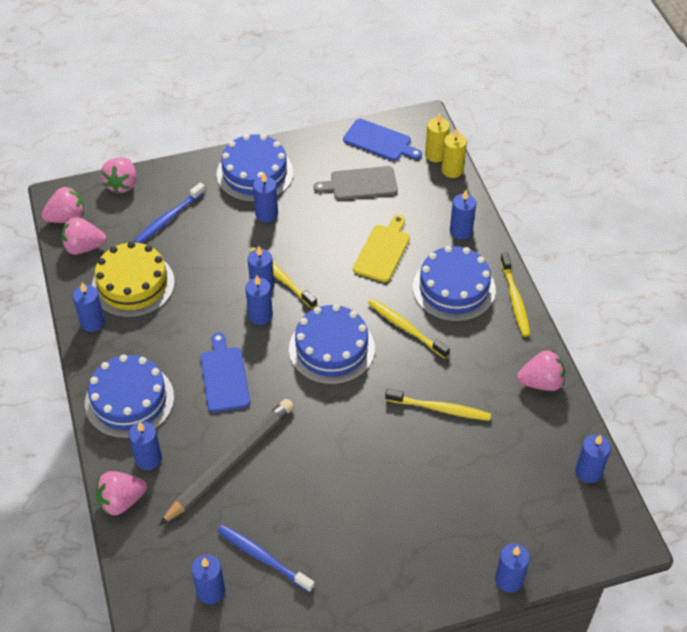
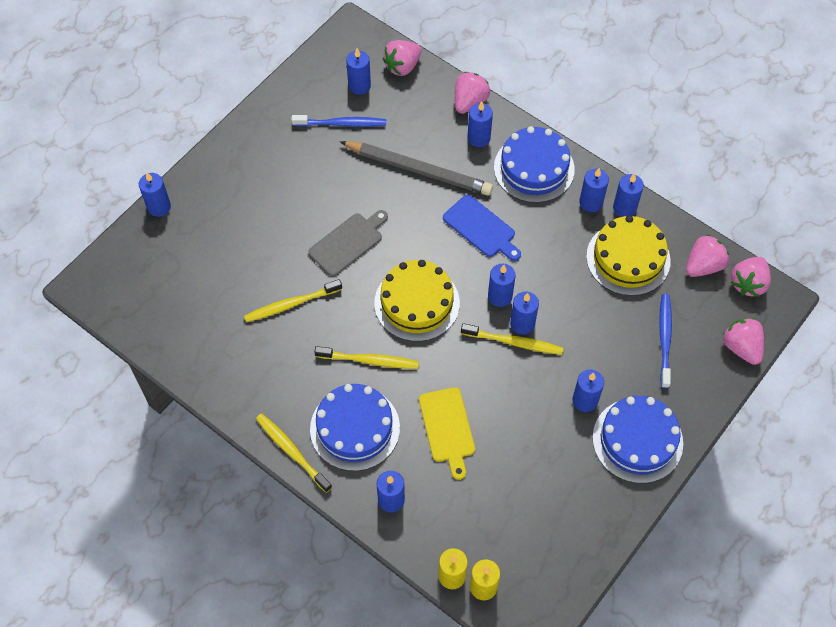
camera: 145 degrees right, 10 degrees up
grey pencil [159,399,294,526] -> grey pencil turned 75 degrees counterclockwise [340,141,493,196]
blue cake [289,304,375,385] -> yellow cake [374,260,460,342]
grey cutting board [314,166,398,200] -> grey cutting board moved to [309,210,388,276]
blue cutting board [343,119,422,161] -> none
pink strawberry [517,350,565,391] -> pink strawberry moved to [383,40,422,76]
blue candle [575,435,611,483] -> blue candle moved to [579,168,609,212]

